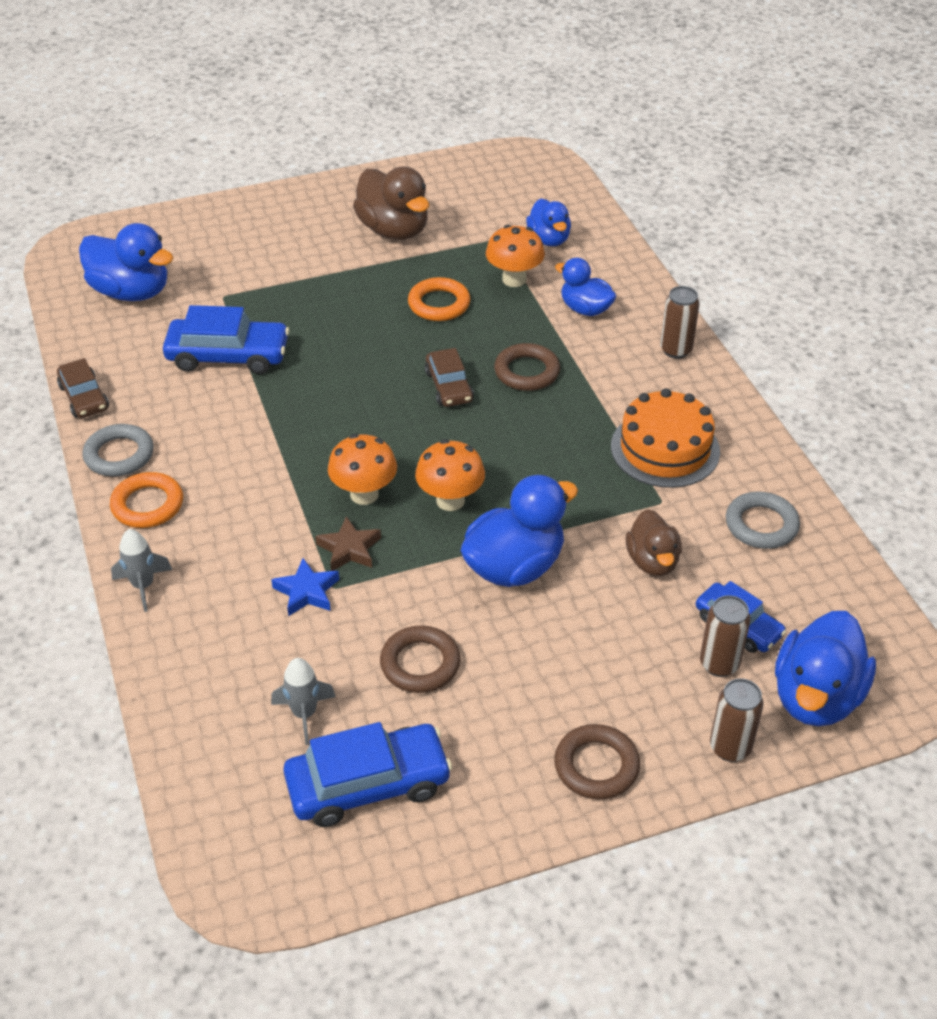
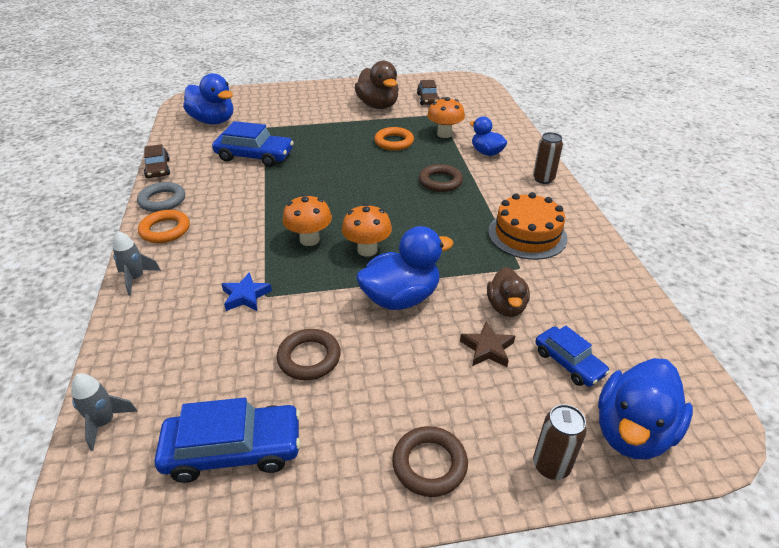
camera: 10 degrees right, 5 degrees down
grey rocket [271,658,336,745] -> grey rocket moved to [71,374,138,451]
brown star [315,516,381,571] -> brown star moved to [460,321,515,367]
brown car [425,348,474,407] -> brown car moved to [417,80,440,105]
blue duck [526,199,571,246] -> none
brown can [700,595,751,677] -> none
grey ring [726,492,800,549] -> none

